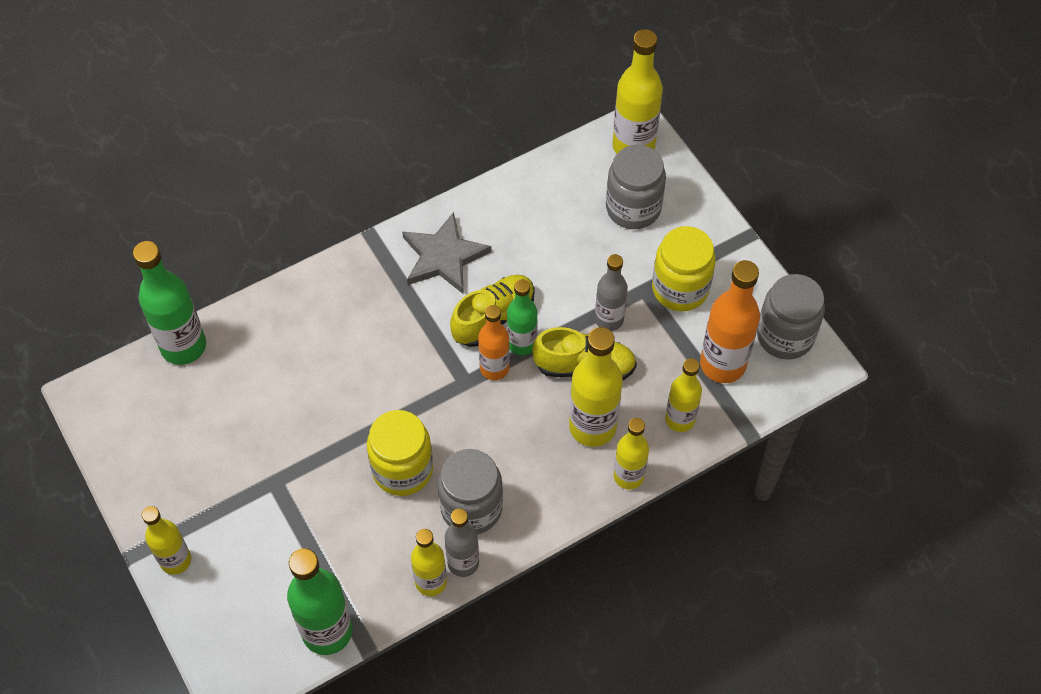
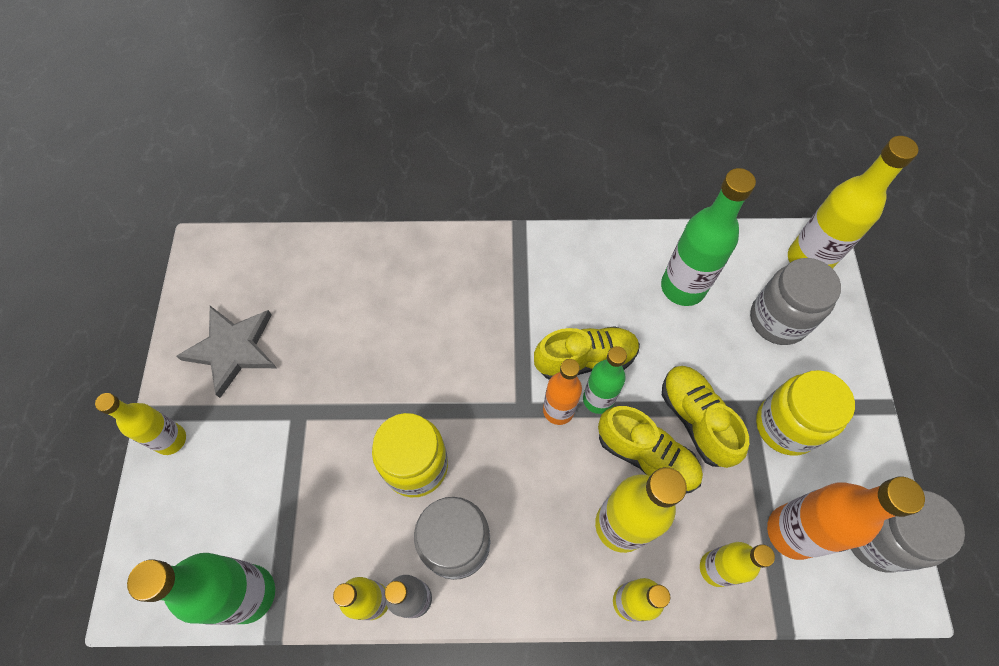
camera: 30 degrees right, 5 degrees up
green bottle [133,241,206,365] -> green bottle moved to [661,168,756,306]
grey star [402,212,492,294] -> grey star moved to [176,306,277,398]
grey bottle [595,254,628,331] -> yellow shoe [662,366,749,468]

